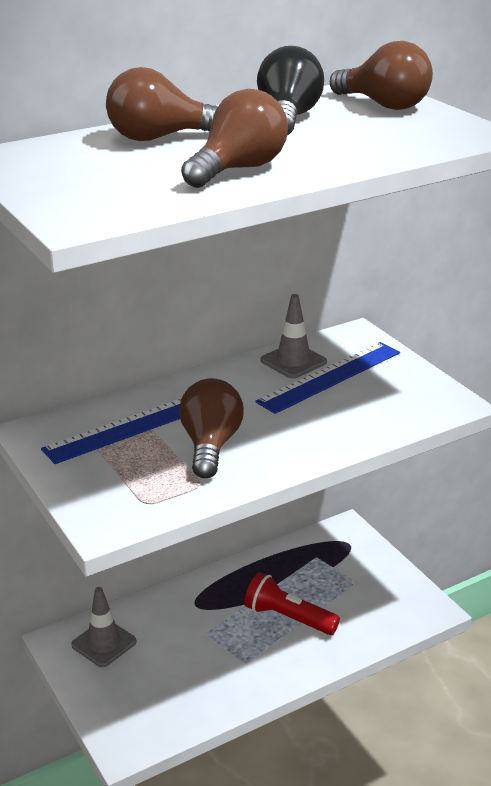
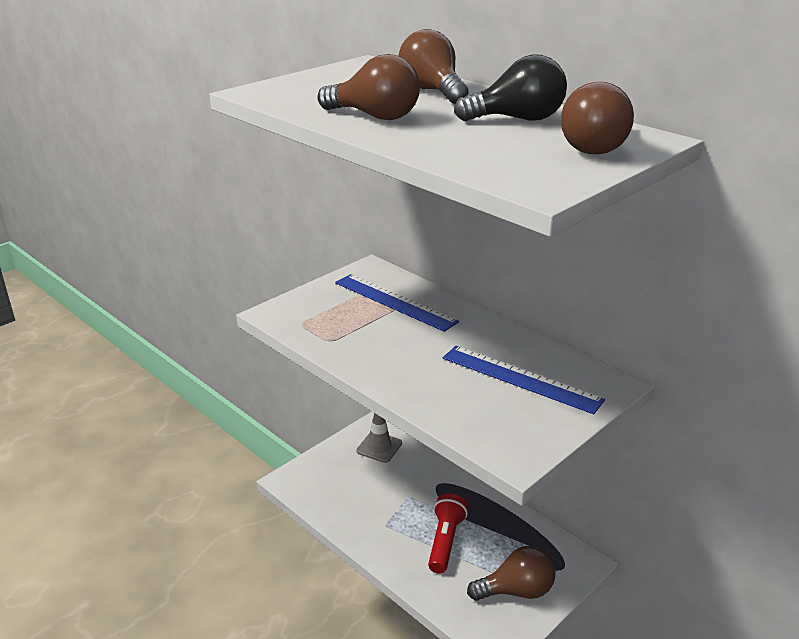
camera: 75 degrees right, 0 degrees up
brown light bulb [179,378,244,478] -> brown light bulb moved to [467,546,556,601]
grey traffic cone [261,294,327,379] -> none

